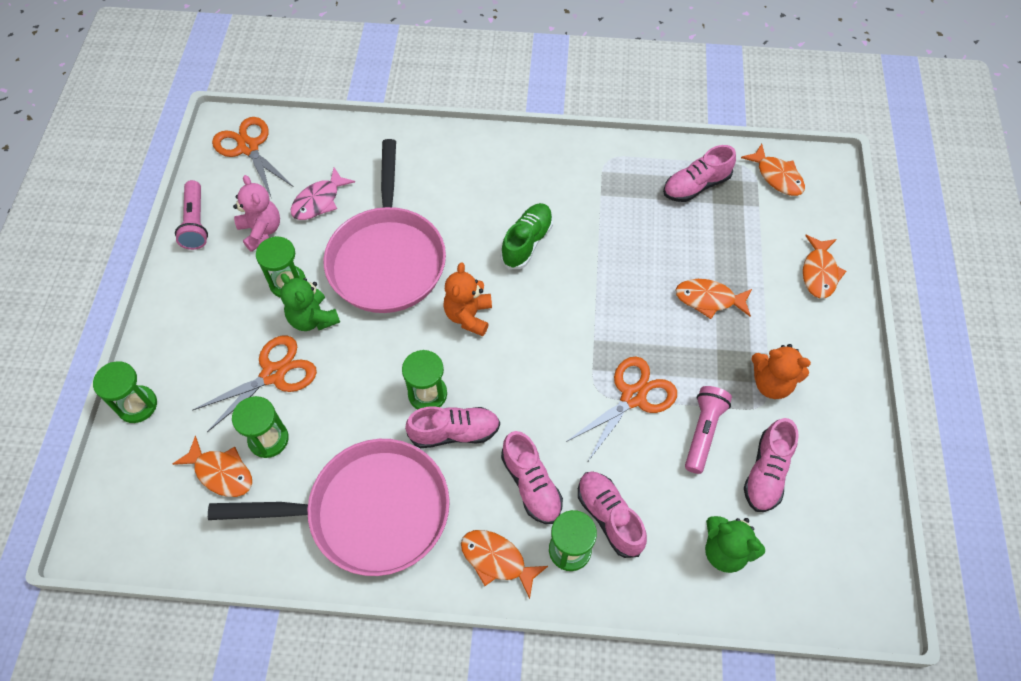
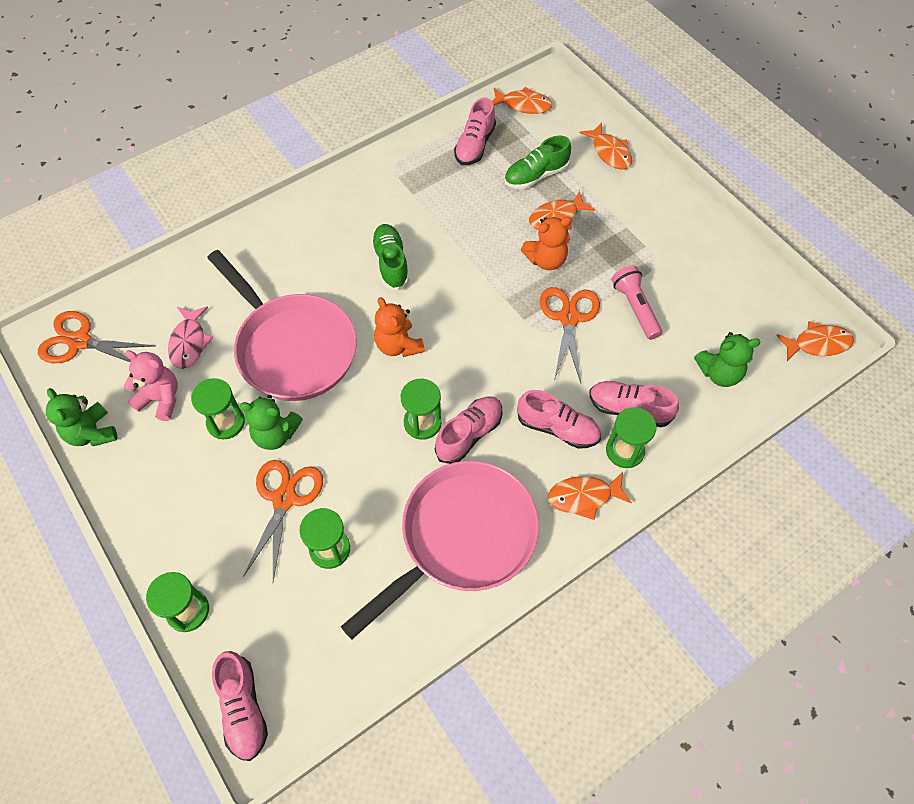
camera: 40 degrees left, 0 degrees up
orange fish [173,436,252,497] -> orange fish moved to [776,321,854,361]
pink flashlight [175,180,208,250] -> green teddy bear [46,388,117,446]
pink shoe [744,418,799,512] -> pink shoe moved to [212,651,268,761]
orange teddy bear [751,344,811,399] -> orange teddy bear moved to [521,217,572,270]
none -> green shoe [504,136,571,189]

